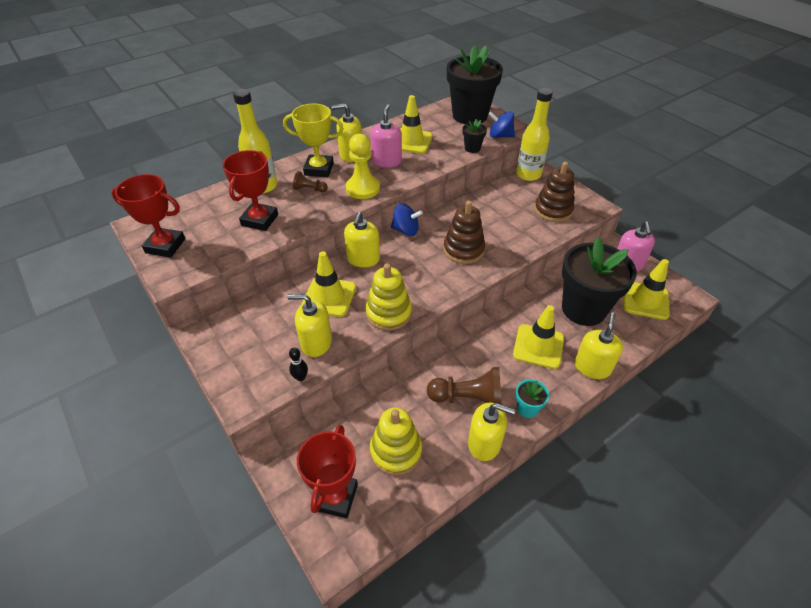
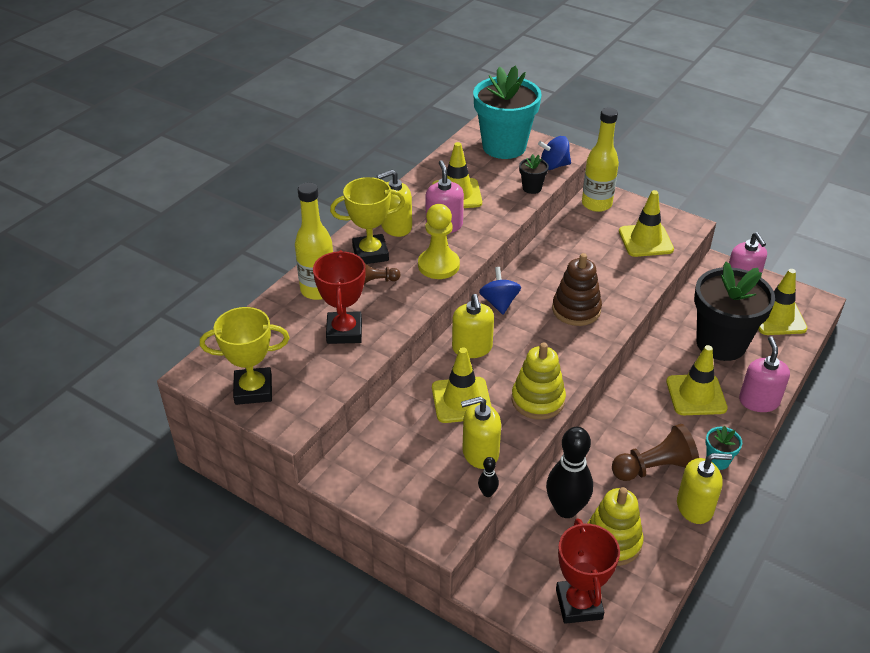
camera: 20 degrees left, 5 degrees down
red trophy [111,174,185,258] -> yellow trophy [200,307,289,405]
blue spinning top [391,203,423,236] -> blue spinning top turned 90 degrees counterclockwise [479,267,521,314]
black flower pot [447,45,503,124] -> turquoise flower pot [473,66,542,159]
brown stacking toy [534,162,575,222] -> yellow traffic cone [619,190,674,257]
yellow soap dispenser [574,312,623,379] -> pink soap dispenser [739,336,790,412]
none -> black bowling pin [546,427,593,518]

